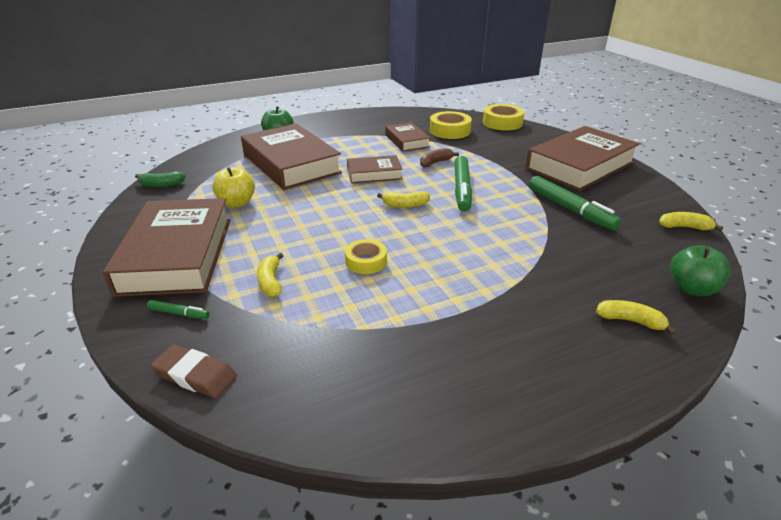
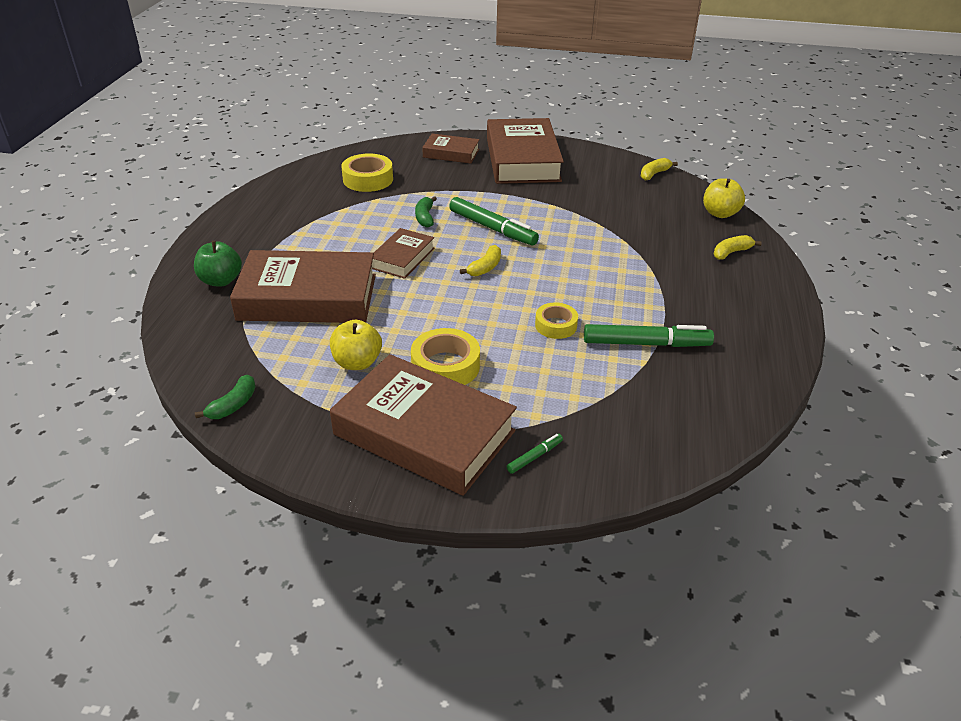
camera: 55 degrees left, 5 degrees up
brown eraser [150,344,237,398] -> none
yellow banana [257,253,284,297] -> none
brown book [386,122,430,152] -> brown book moved to [422,134,480,164]
brown banana [420,148,459,168] -> green banana [415,196,437,228]
yellow tape [483,104,524,130] -> yellow tape moved to [411,328,480,385]
green marker [529,176,621,231] -> green marker moved to [584,324,714,347]
green apple [670,245,730,296] -> yellow apple [703,178,745,218]

